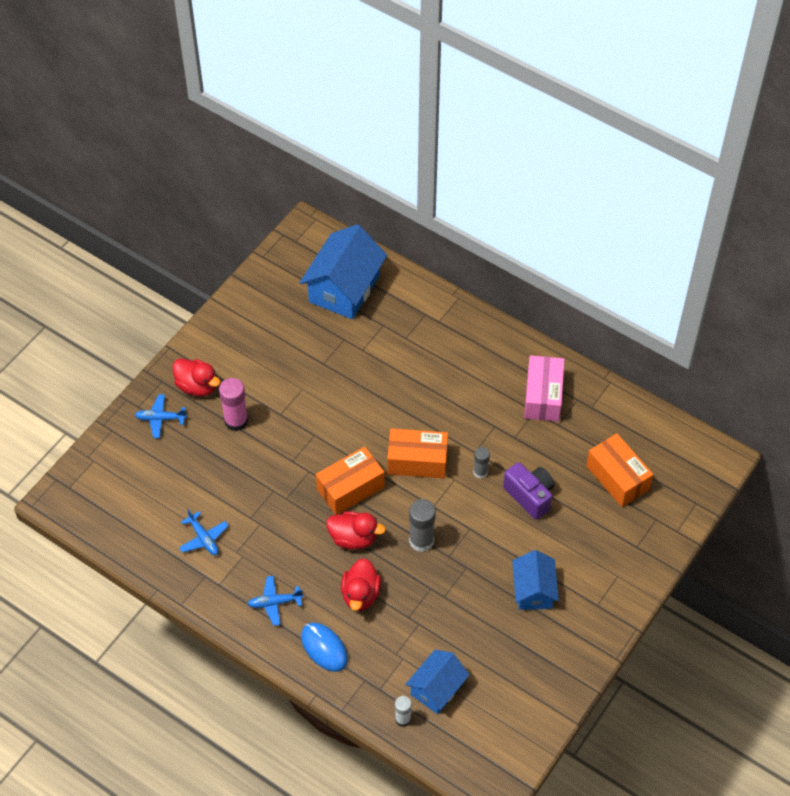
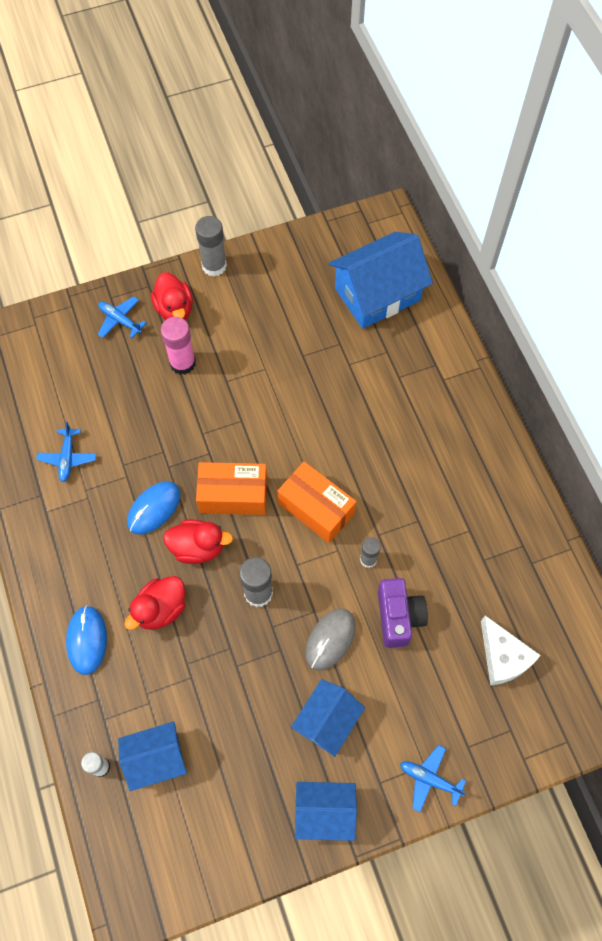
camera: 35 degrees right, 10 degrees up
blue plane [248,576,303,626] -> blue plane moved to [400,745,466,812]
red duck [326,511,386,549] -> red duck turned 45 degrees counterclockwise [163,520,233,564]
pink box [524,355,565,421] -> none
orange box [586,433,653,507] -> white cheese [481,616,541,686]
none -> blue mouse [127,481,180,535]
none -> grey glue stick [195,216,227,277]
none -> blue house [295,782,357,841]
none -> grey mouse [305,609,356,670]

